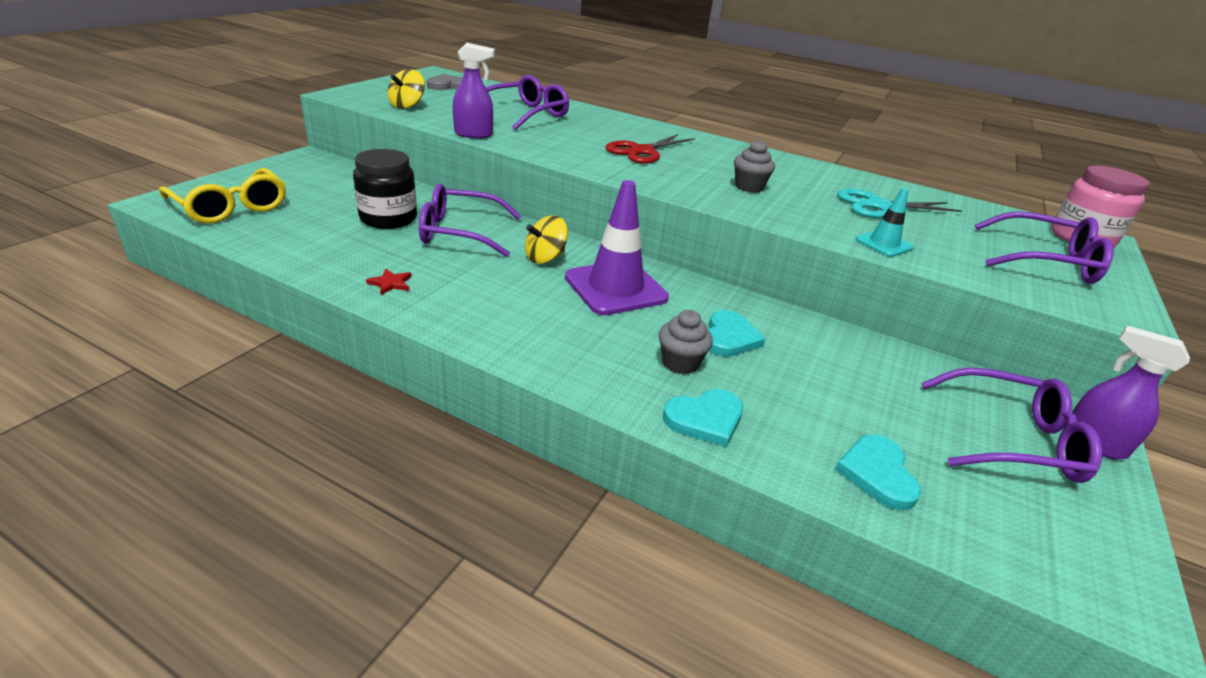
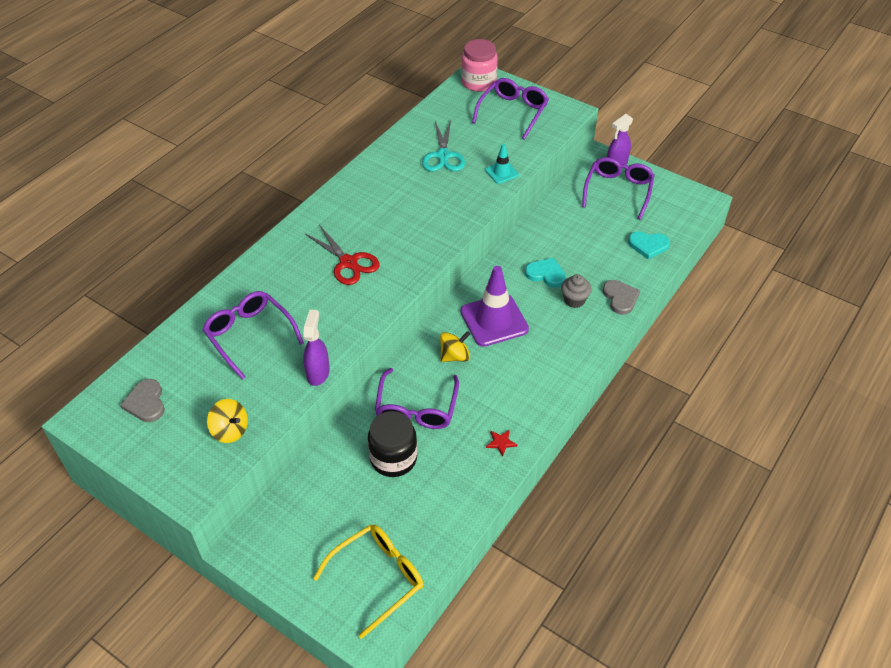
camera: 80 degrees left, 15 degrees up
yellow spinning top [525,215,568,264] -> yellow spinning top turned 90 degrees counterclockwise [440,331,470,362]
turquoise heart [663,389,743,447] -> grey heart [602,280,640,315]
grey cupcake [734,140,775,193] -> none

